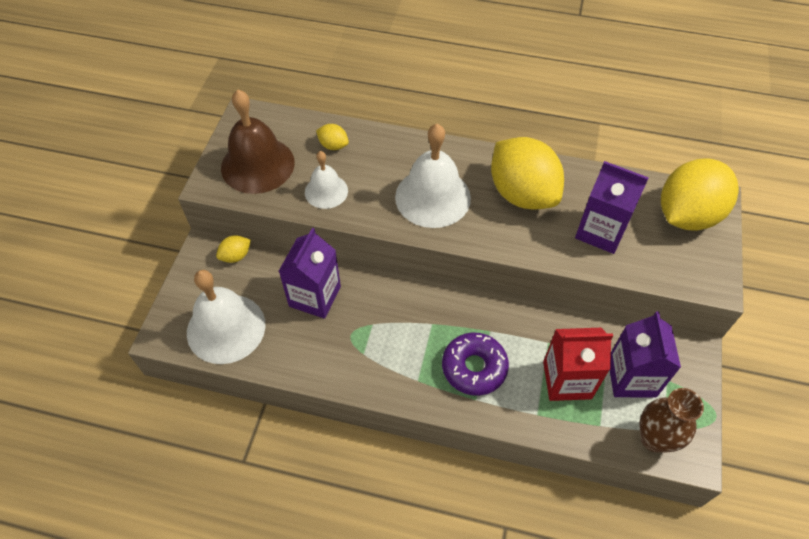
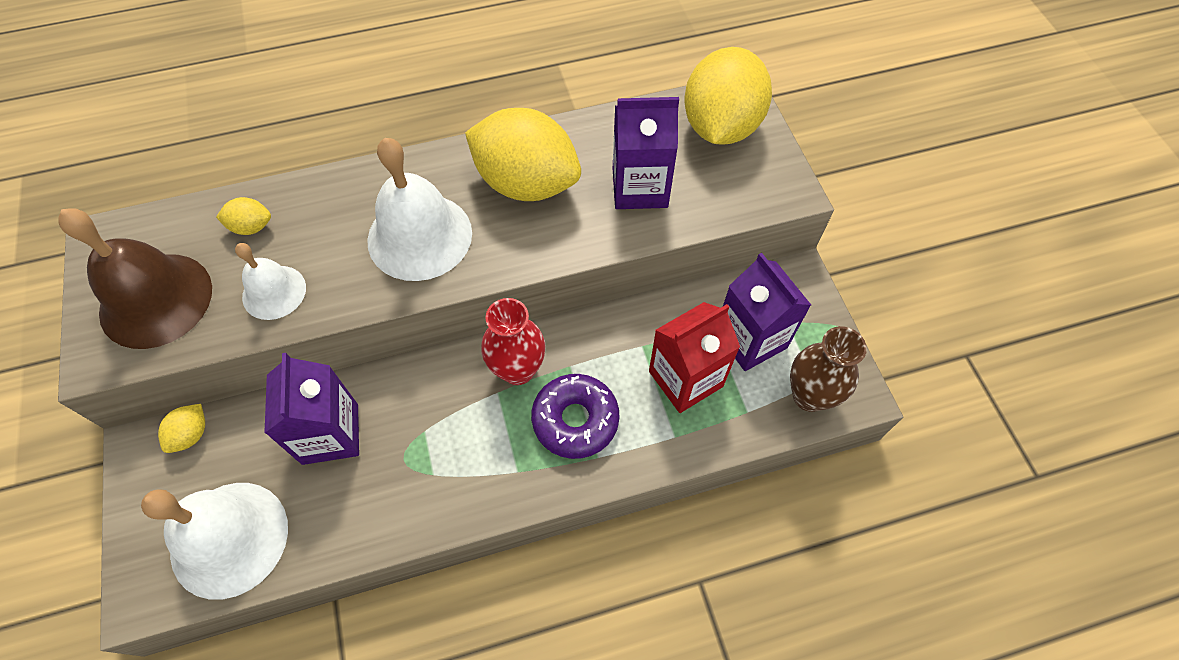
camera: 30 degrees left, 5 degrees up
none -> red vase [481,298,546,385]

